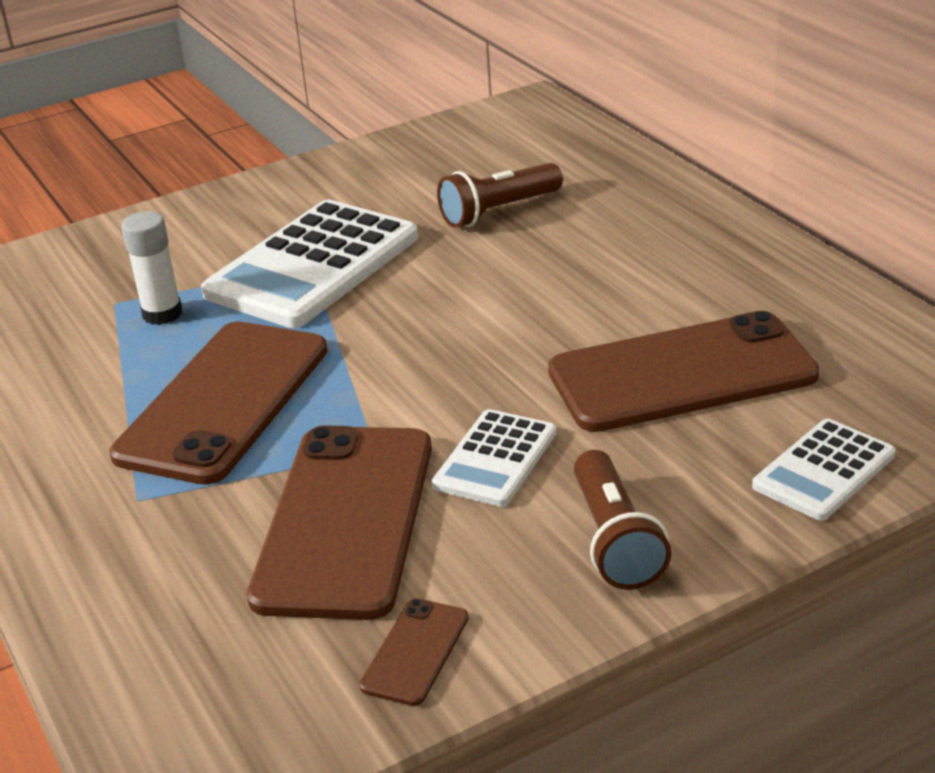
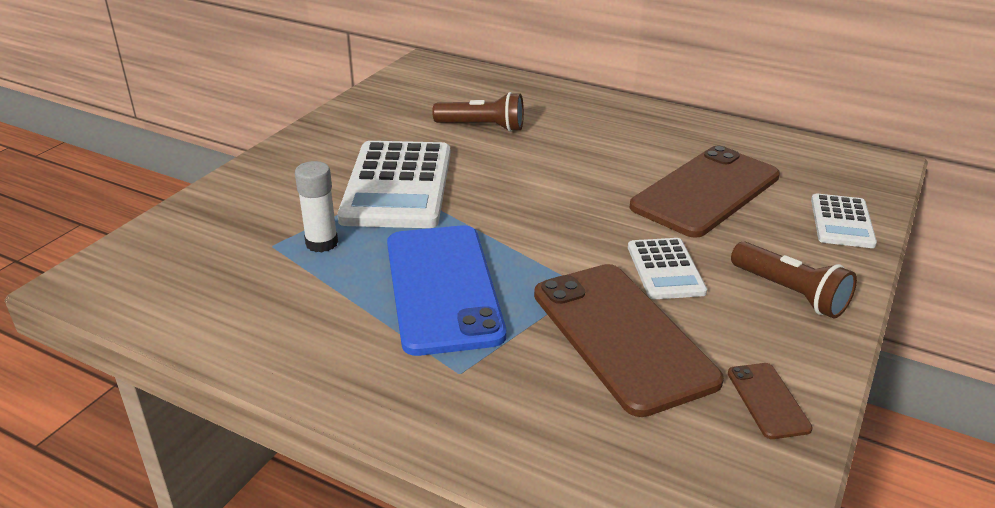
camera: 35 degrees left, 0 degrees up
brown phone [110,321,328,485] -> blue phone [387,225,506,356]
brown flashlight [437,163,563,228] -> brown flashlight turned 105 degrees counterclockwise [432,92,524,132]

